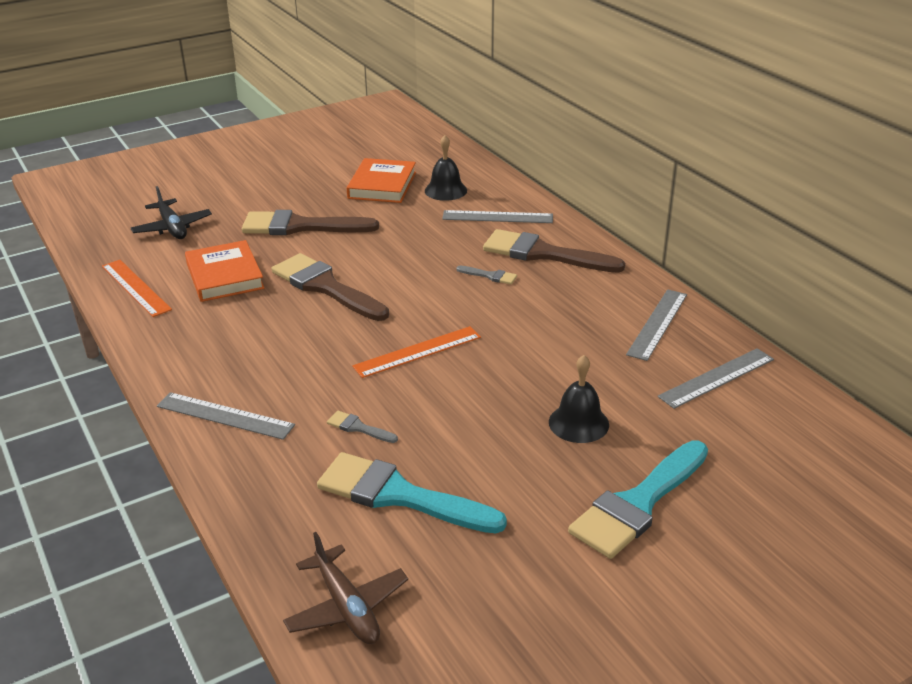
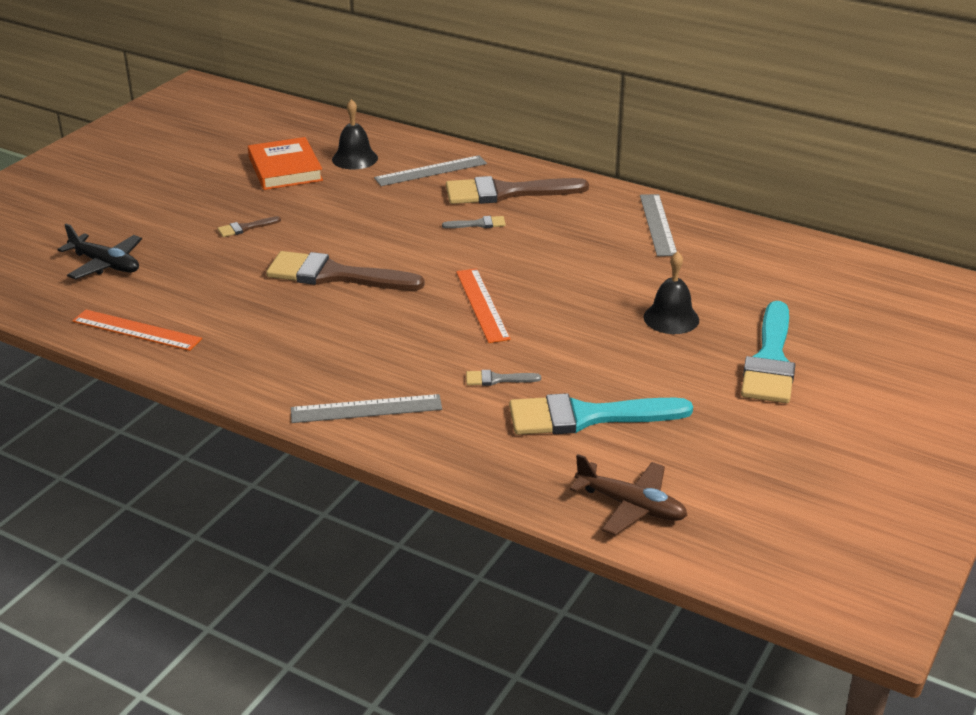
camera: 30 degrees left, 0 degrees up
orange book [185,240,265,302] -> none
brown brush [242,210,379,235] -> brown brush [217,216,281,237], size x0.43
orange ruler [352,326,481,378] -> orange ruler turned 45 degrees counterclockwise [456,268,511,343]
grey ruler [658,348,774,409] -> none

